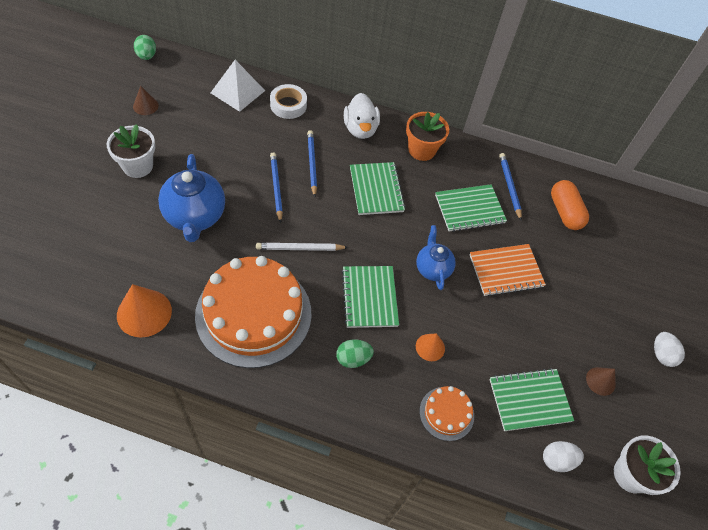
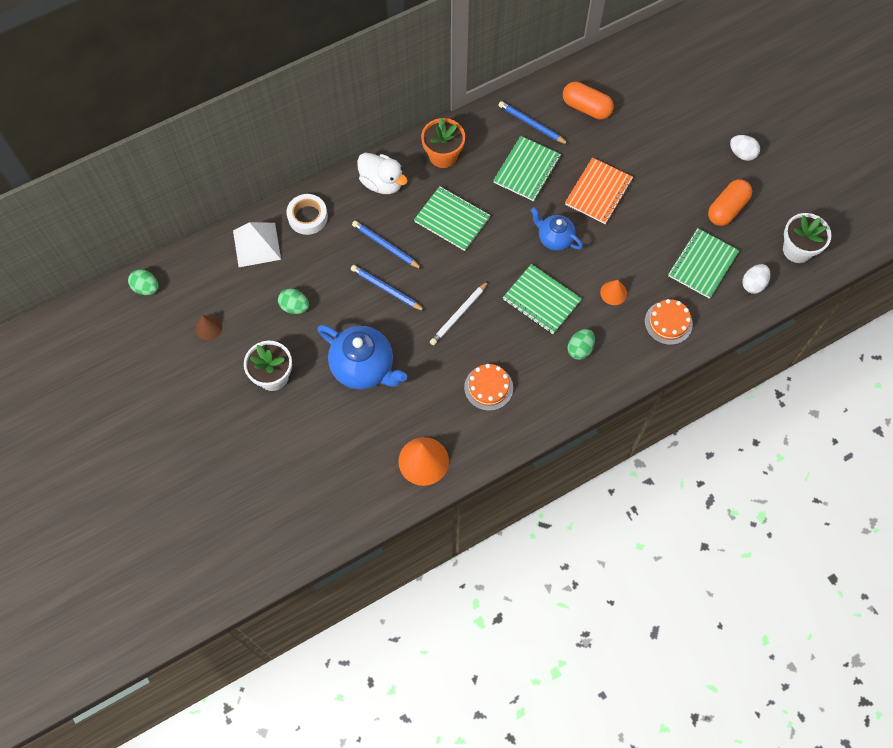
camera: 40 degrees left, 10 degrees up
orange cake [195,256,311,368] -> orange cake [464,364,513,411], size x0.45
brown cone [586,367,616,396] -> orange capsule [708,179,752,226]
none -> green egg [278,288,309,314]

